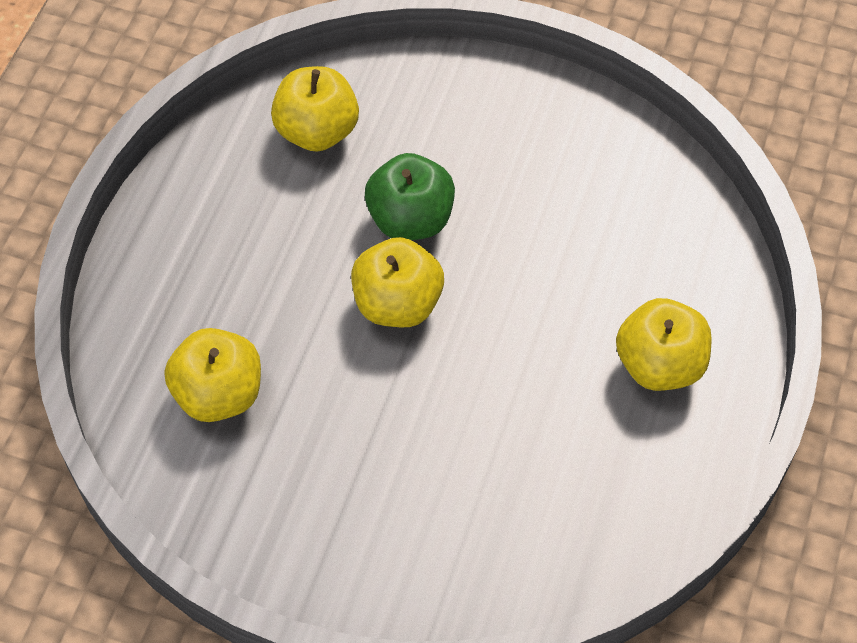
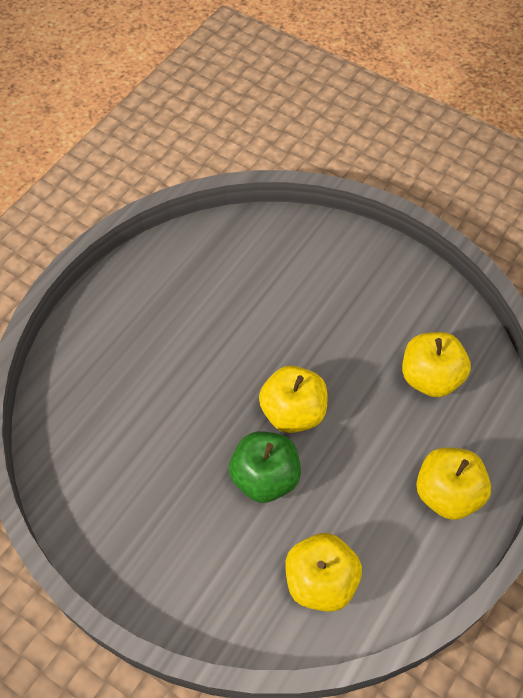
camera: 165 degrees left, 0 degrees up
yellow apple [616,298,711,391] -> yellow apple moved to [416,448,491,520]

